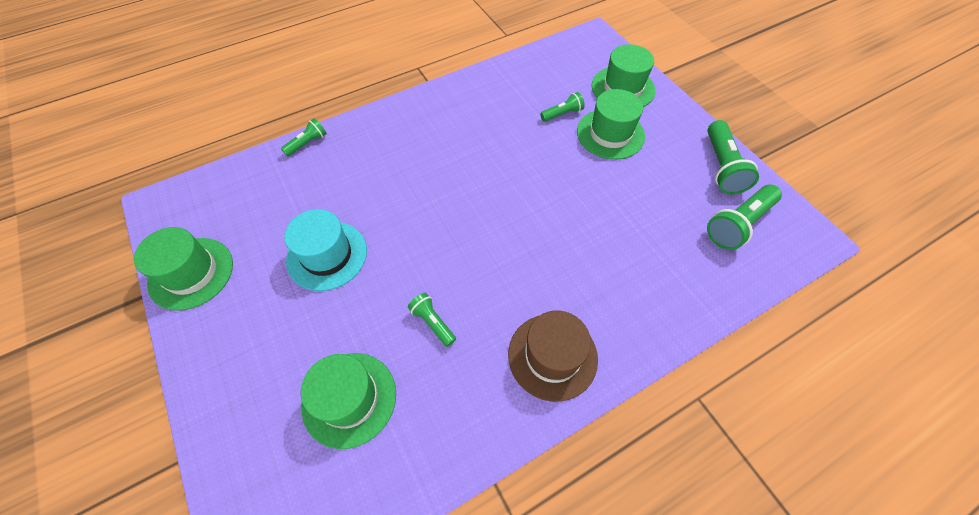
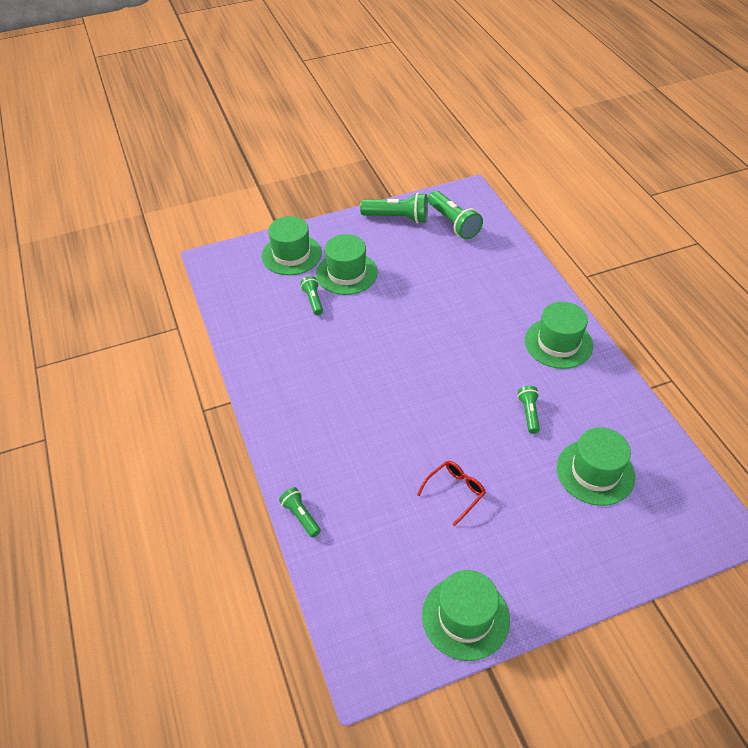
camera: 80 degrees left, 10 degrees down
turquoise hat [284,209,367,291] -> red glasses [417,461,486,526]
green flashlight [408,293,456,347] -> green flashlight turned 120 degrees clockwise [518,386,540,434]
brown hat [508,311,598,402] -> green hat [525,302,593,369]

